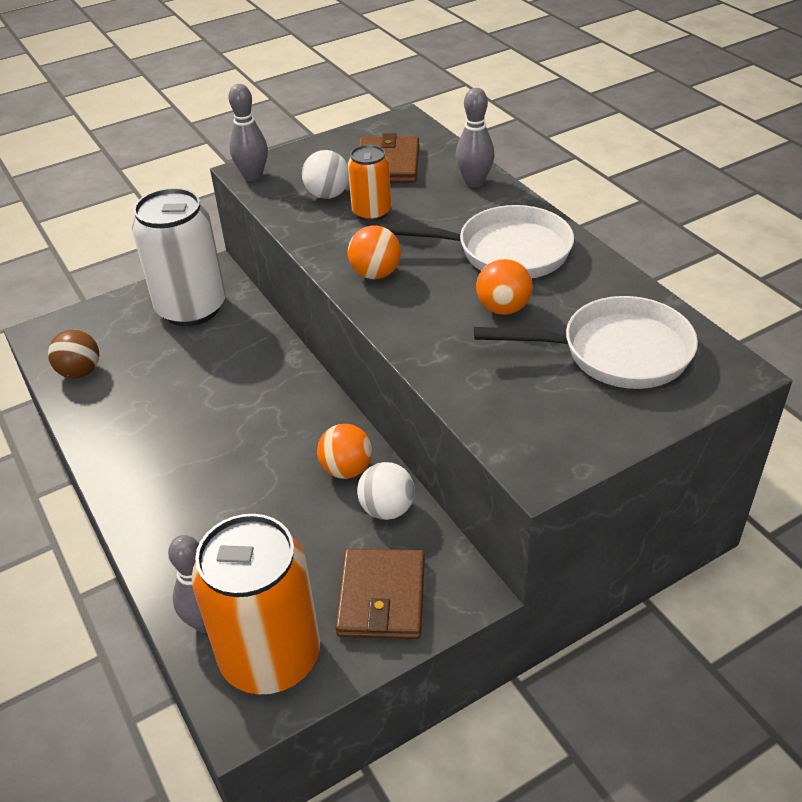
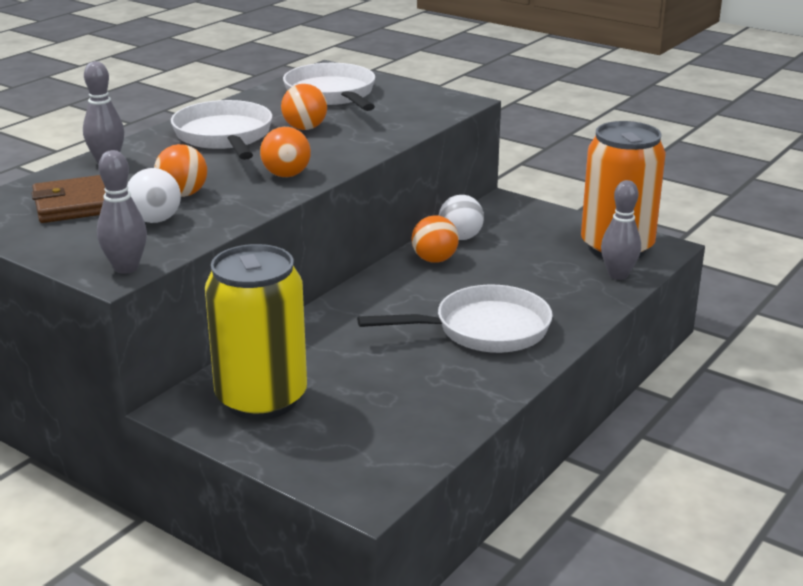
camera: 115 degrees left, 15 degrees down
brown ball [48,330,99,379] -> none
white can [132,188,226,327] -> yellow can [205,244,307,420]
brown wallet [335,548,425,639] -> none
orange can [348,145,391,222] -> orange ball [154,144,207,197]
none -> white pan [357,285,553,353]

